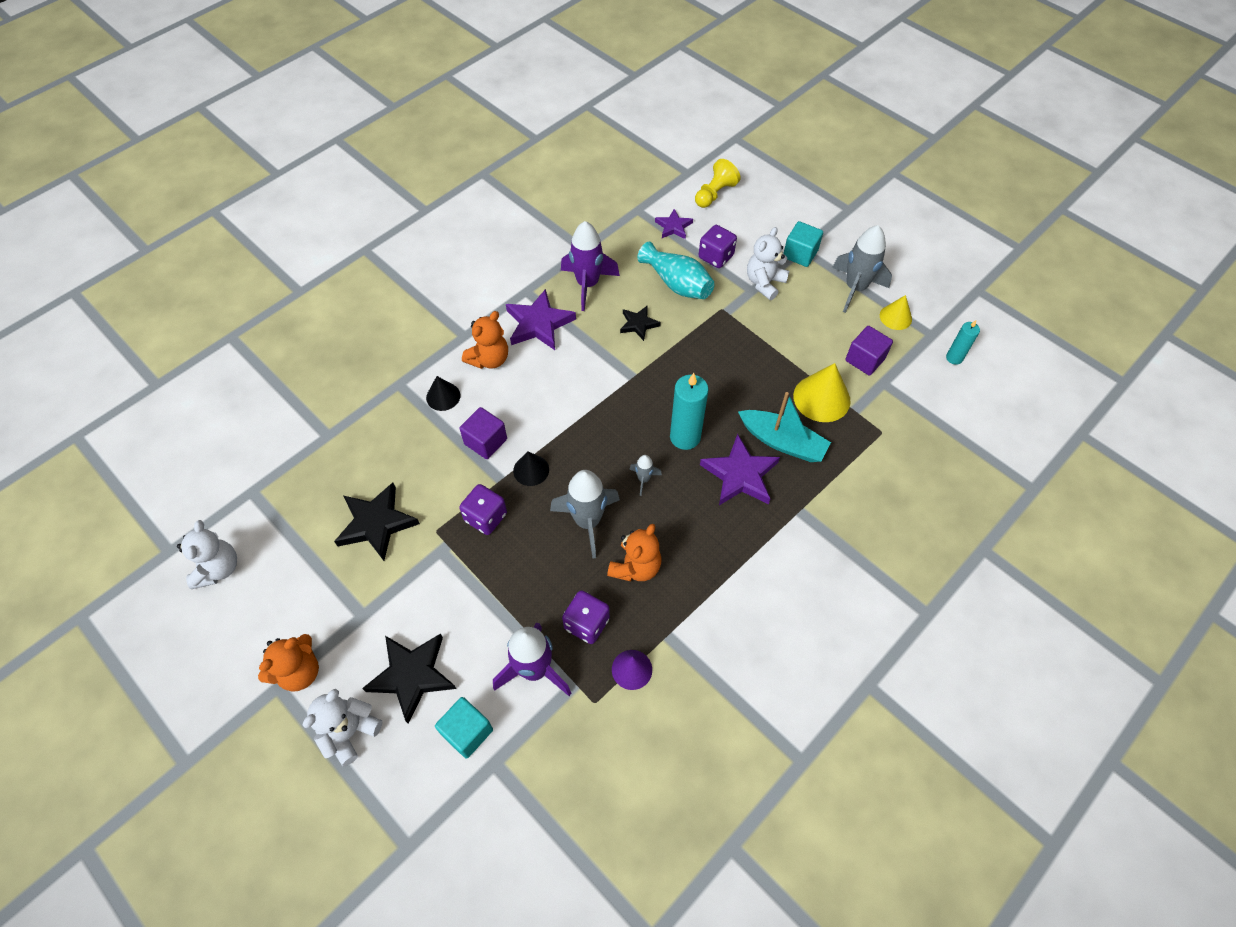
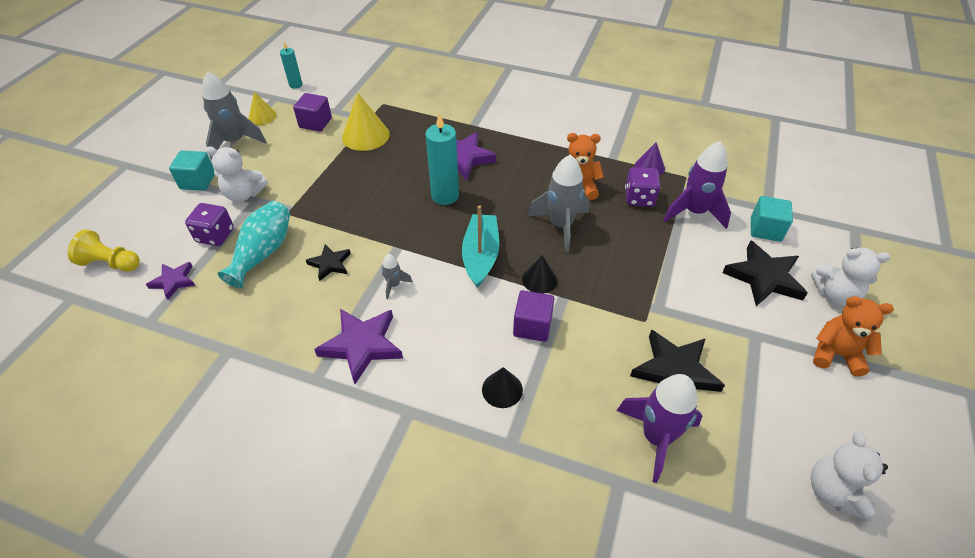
camera: 115 degrees left, 10 degrees down
white teddy bear [177,520,237,589] -> white teddy bear turned 60 degrees counterclockwise [811,431,888,521]
purple dice [459,484,507,535] -> none
orange teddy bear [462,311,508,369] -> none
purple rocket [561,221,620,311] -> purple rocket moved to [616,374,703,483]
grey rocket [630,455,662,496] -> grey rocket moved to [382,254,413,299]
turquoise boat [738,392,831,462] -> turquoise boat moved to [462,205,499,288]

